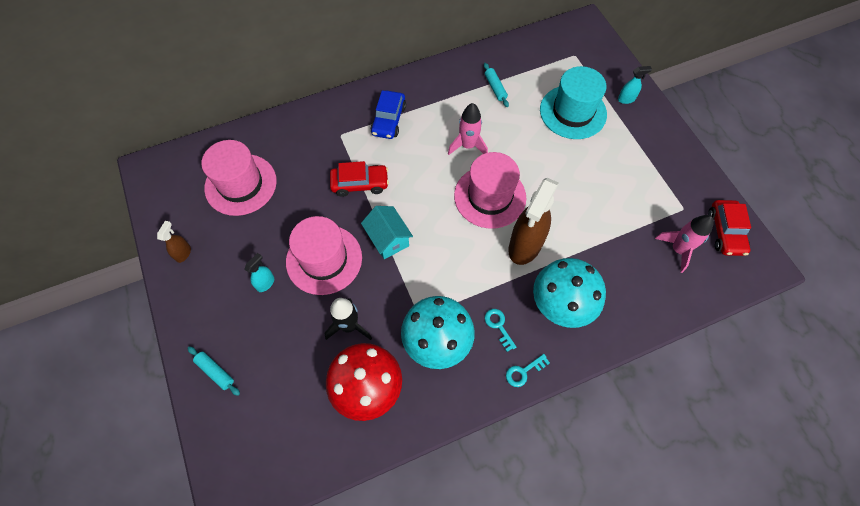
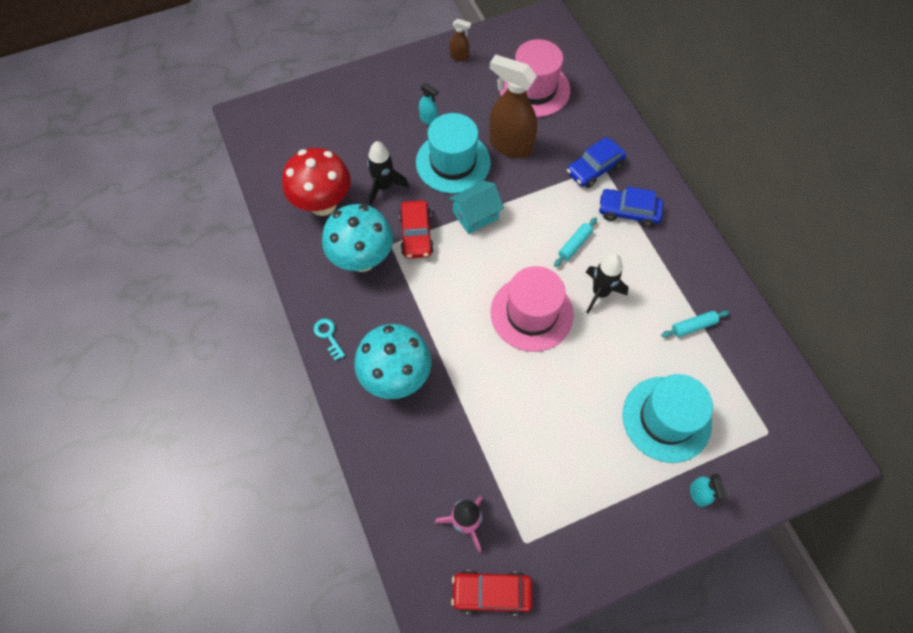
camera: 90 degrees right, 0 degrees up
turquoise rolling pin [187,346,240,396] -> turquoise rolling pin moved to [554,217,597,267]
pink hat [286,216,362,295] -> turquoise hat [416,113,491,194]
red car [330,161,389,197] -> red car moved to [399,200,434,259]
pink rocket [448,103,488,155] -> black rocket [586,254,628,314]
turquoise key [485,309,517,352] -> none
brown spray bottle [508,178,559,265] -> brown spray bottle moved to [489,54,537,158]
none -> blue car [567,137,626,188]

